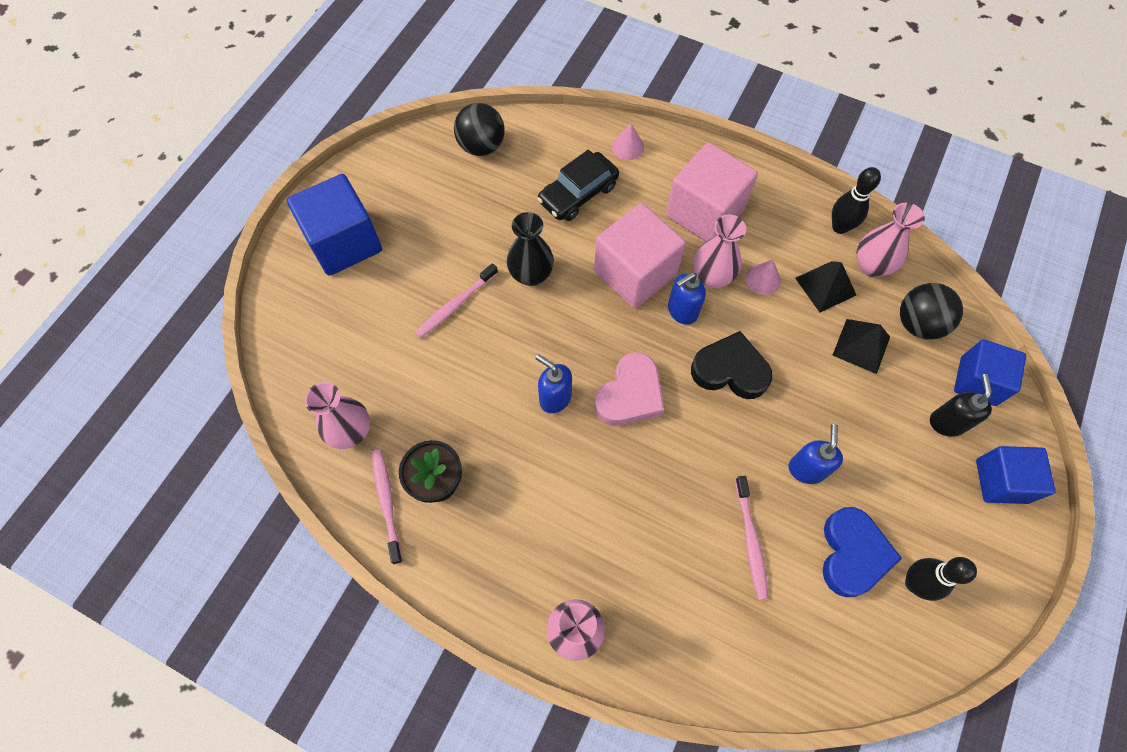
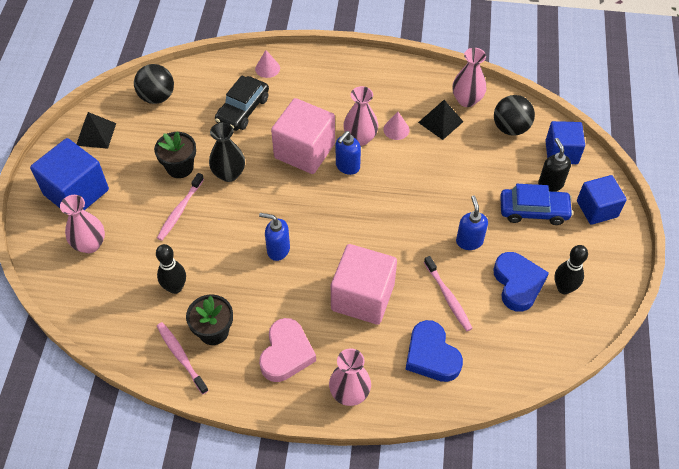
camera: 20 degrees left, 10 degrees down
pink vase [305,382,370,449] -> pink vase moved to [60,195,105,253]
pink heart [595,352,665,426] -> pink heart moved to [259,318,316,382]
pink cube [666,142,758,242] -> pink cube moved to [331,244,397,325]
black heart [691,331,773,399] -> none
black bowling pin [832,167,881,234] -> black bowling pin moved to [156,244,186,294]
black pyramid [833,319,890,374] -> black pyramid moved to [77,112,116,149]
none -> black flower pot [154,131,196,178]
none -> blue heart [405,320,463,382]
none -> blue car [500,184,573,225]

